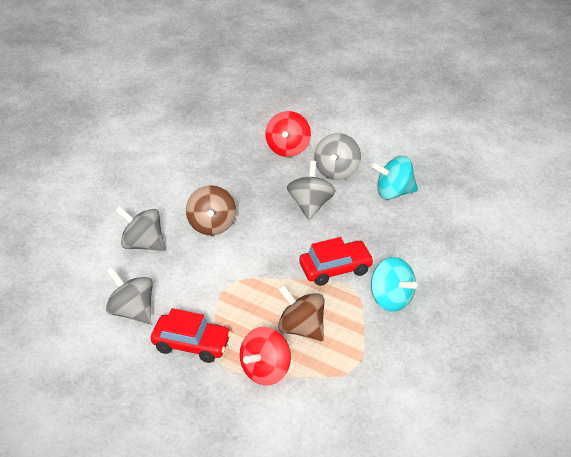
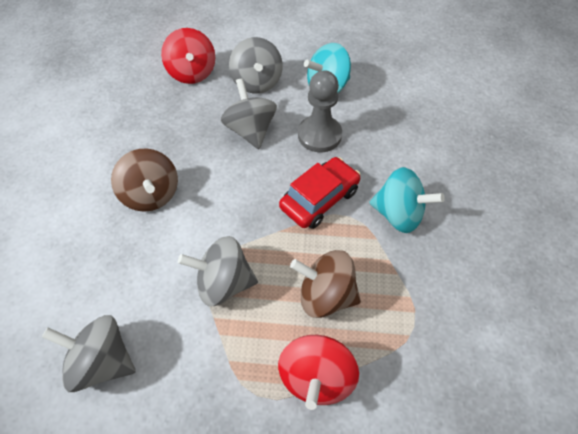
camera: 25 degrees left, 15 degrees up
grey spinning top [115,206,165,251] -> grey spinning top moved to [178,236,258,307]
red car [151,308,231,363] -> none
none -> grey pawn [298,70,342,152]

